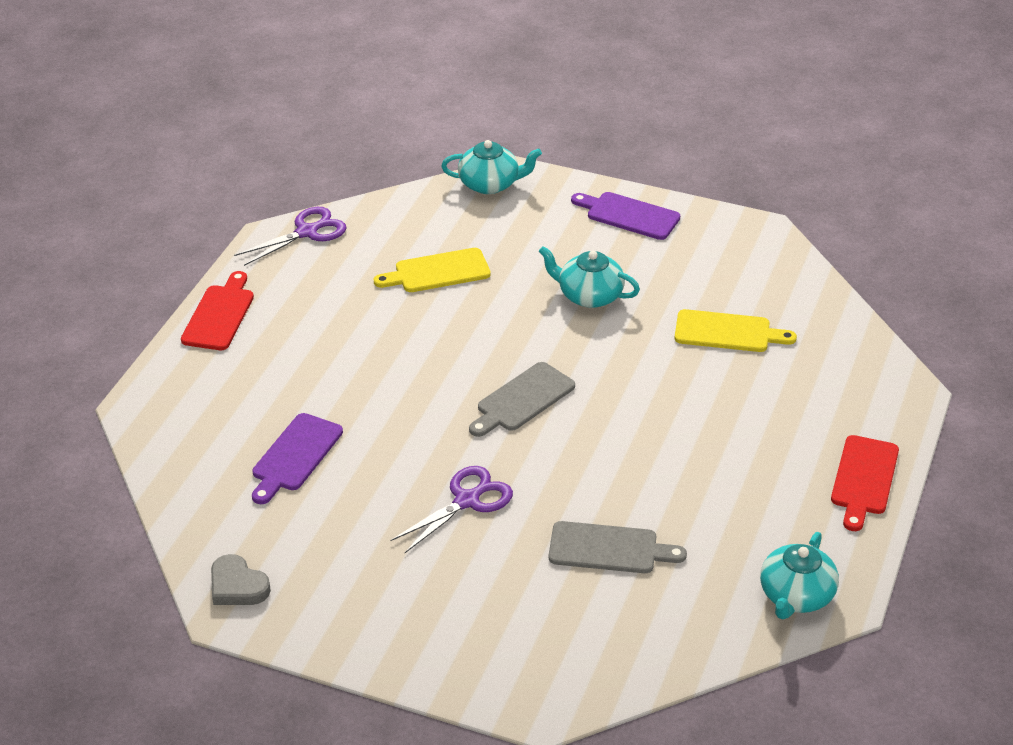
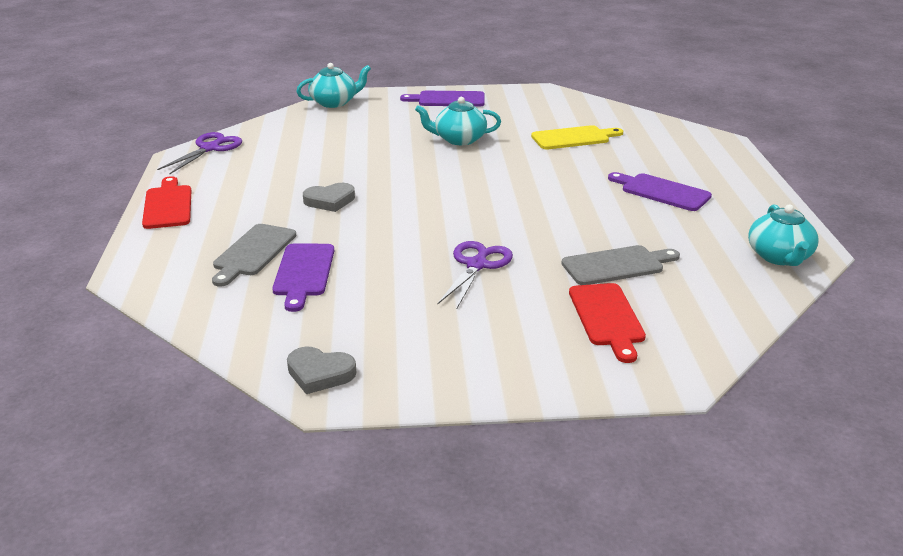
camera: 25 degrees left, 10 degrees down
yellow cutting board [374,248,491,292] -> none
grey cutting board [469,362,575,437] -> grey cutting board moved to [212,224,296,287]
red cutting board [831,435,899,531] -> red cutting board moved to [569,283,646,363]
none -> grey heart [303,183,355,212]
none -> purple cutting board [608,172,712,211]

